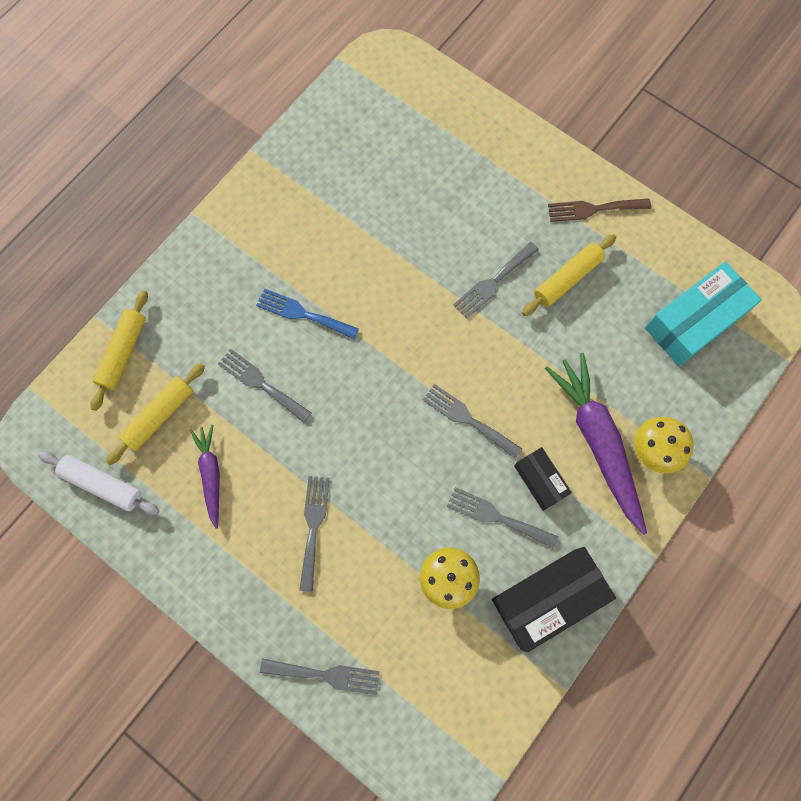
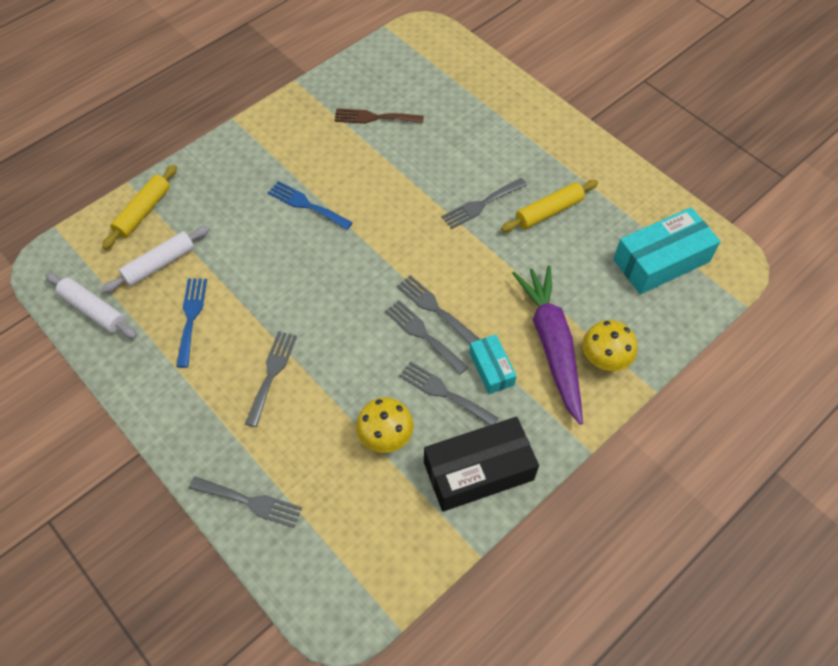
camera: 10 degrees right, 15 degrees down
yellow rolling pin [106,363,205,465] -> white rolling pin [102,226,210,293]
purple carrot [190,425,220,529] -> blue fork [176,278,207,368]
grey fork [218,349,312,422] -> grey fork moved to [385,300,468,375]
black box [514,447,572,511] -> turquoise box [469,334,517,394]
brown fork [548,198,651,222] -> brown fork moved to [334,108,424,124]

